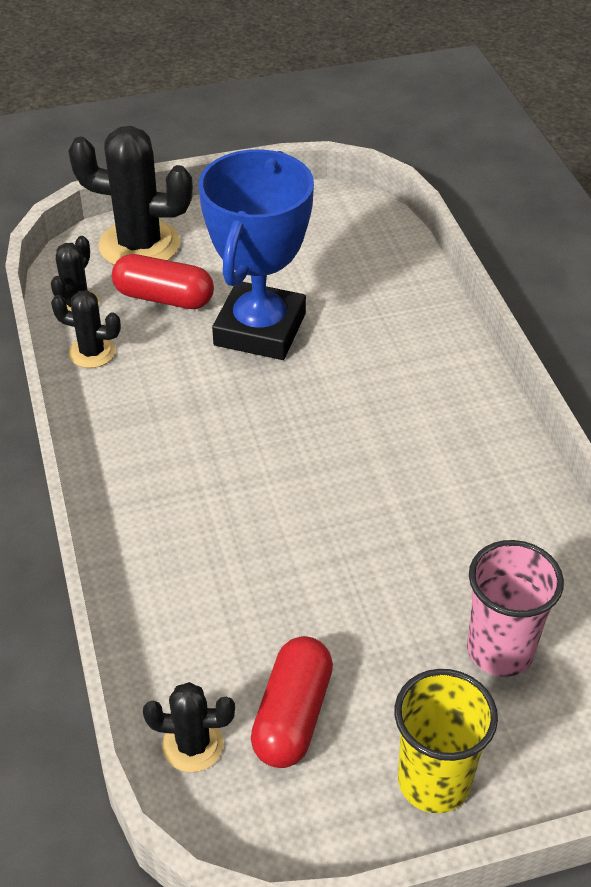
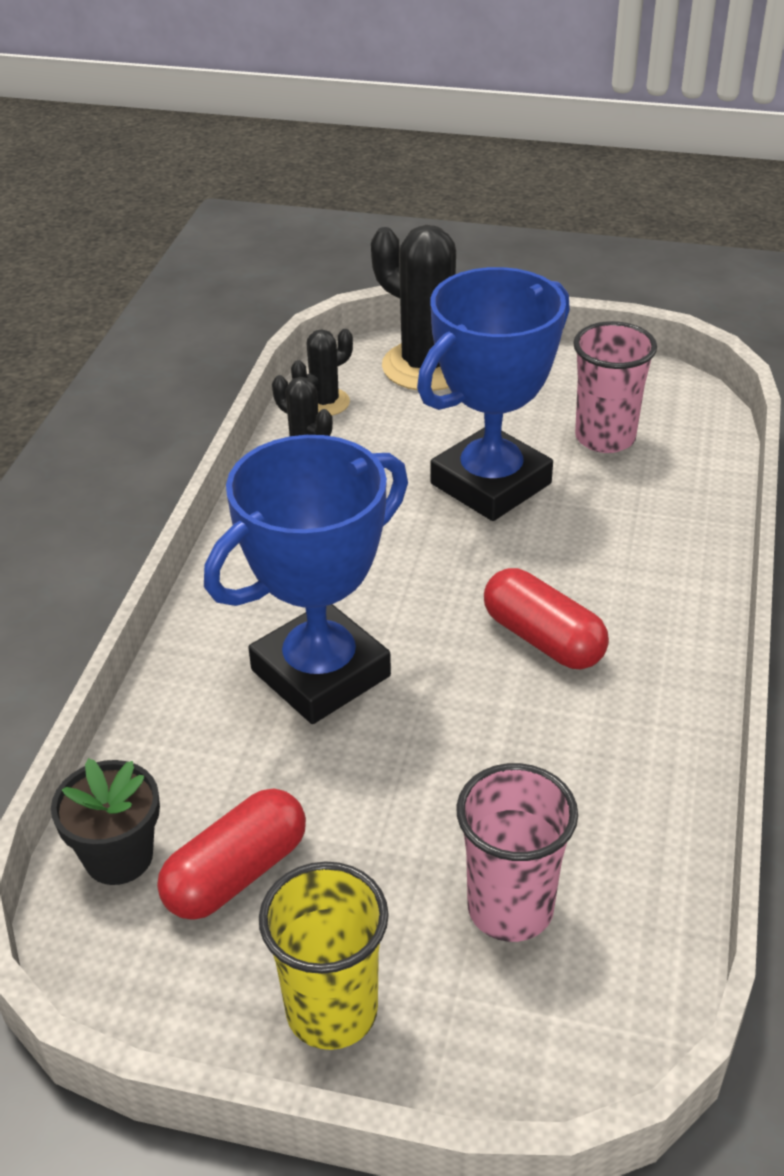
camera: 30 degrees right, 5 degrees down
red capsule [112,254,214,309] -> red capsule moved to [484,568,609,669]
black cactus [143,682,235,772] -> black flower pot [51,758,160,885]
none -> blue trophy [204,435,408,724]
none -> pink cup [573,321,657,453]

